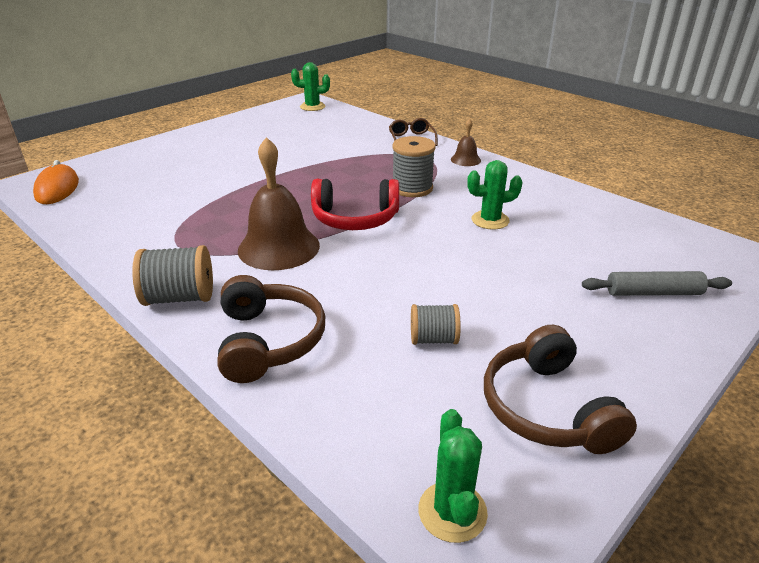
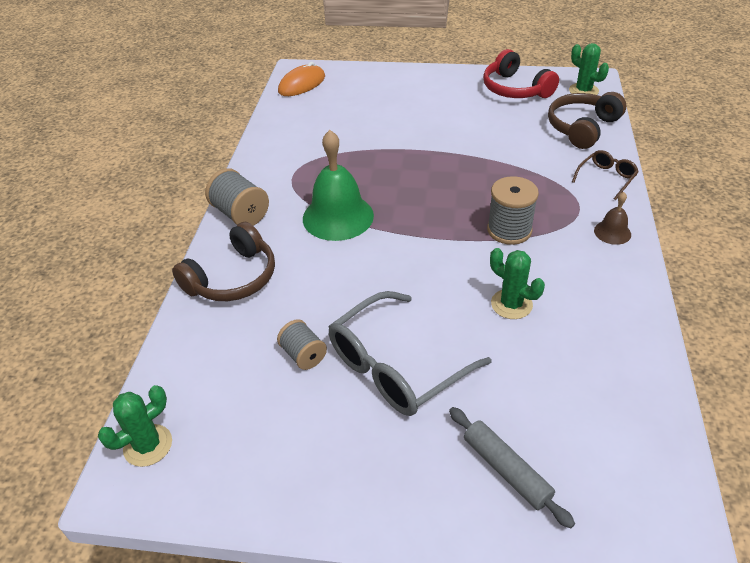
camera: 55 degrees right, 10 degrees up
brown bell [238,137,320,270] -> green bell [303,130,374,241]
red headphones [311,179,399,230] -> red headphones moved to [483,49,559,98]
brown headphones [484,325,637,454] -> brown headphones moved to [548,92,626,149]
none -> grey glasses [328,291,492,416]

